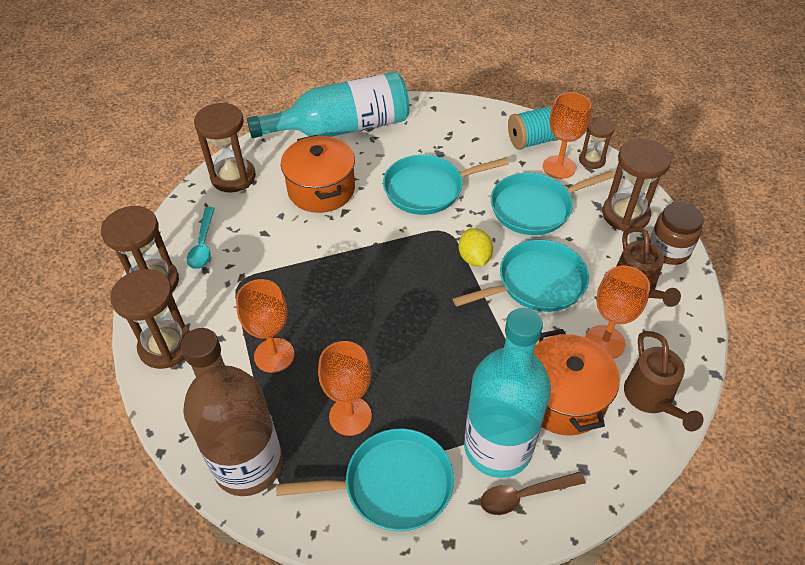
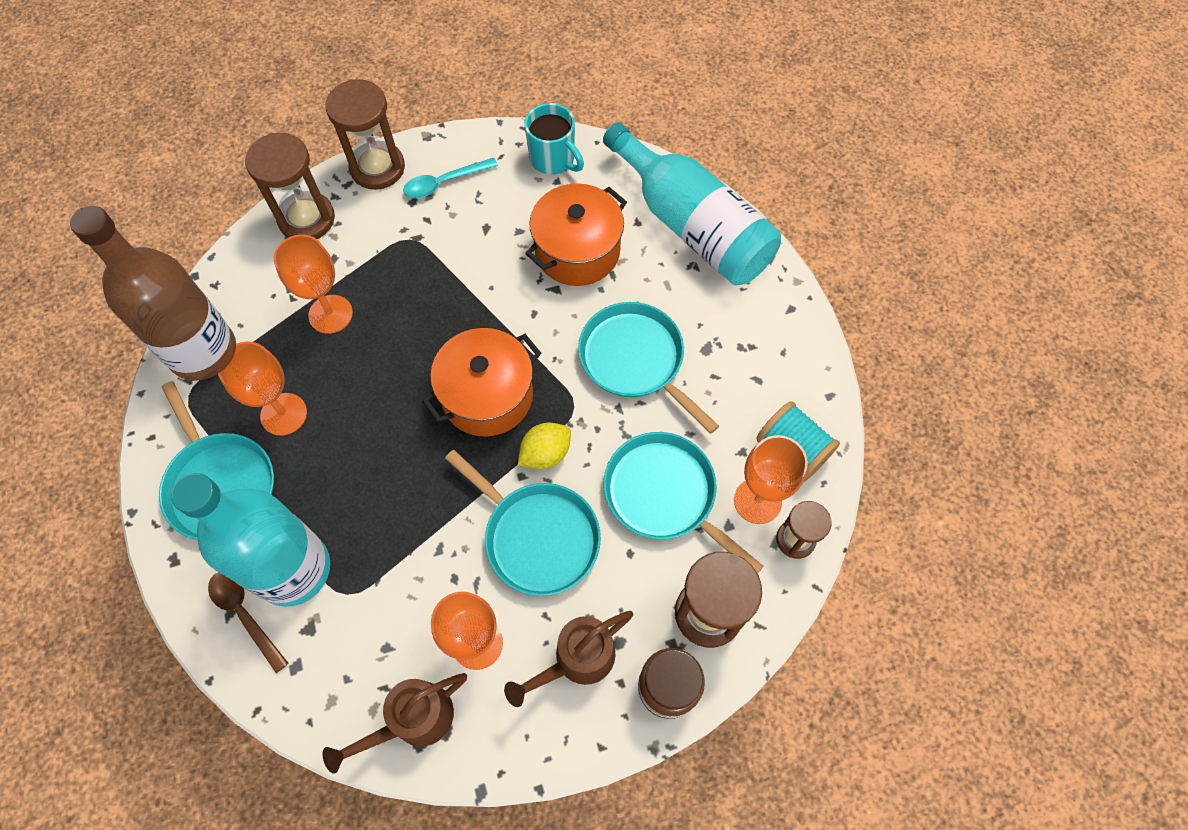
camera: 65 degrees right, 15 degrees up
brown hourglass [194,102,256,193] -> turquoise mug [524,103,584,175]
orange pot [534,329,620,436] -> orange pot moved to [422,328,541,437]

